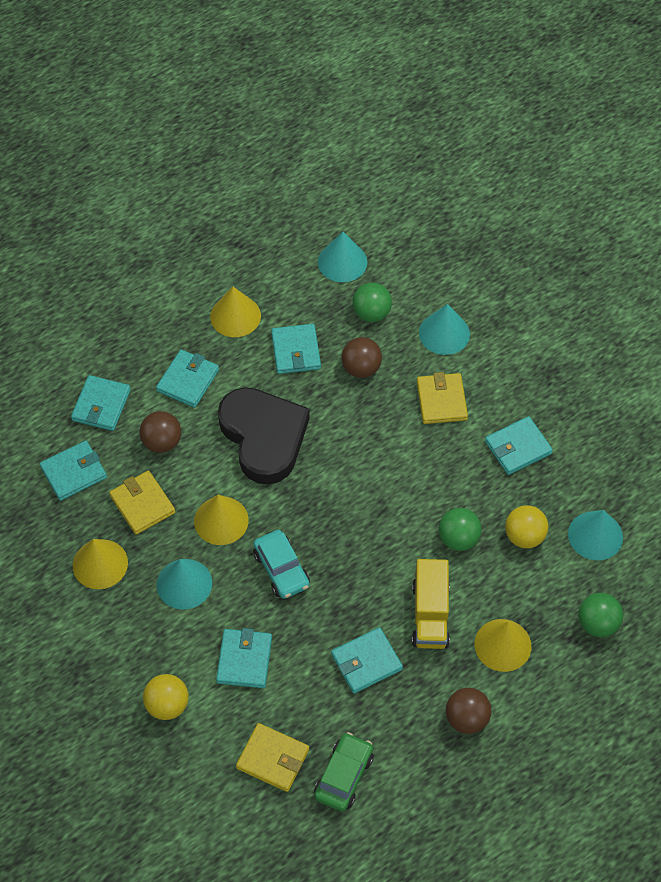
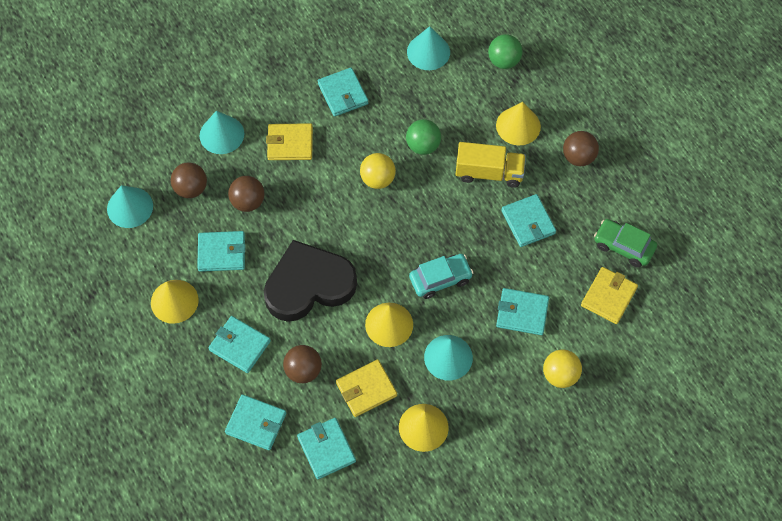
camera: 85 degrees left, 5 degrees up
green ball [352,283,392,322] -> brown ball [171,162,207,198]
yellow ball [505,505,548,548] -> yellow ball moved to [360,153,396,189]

